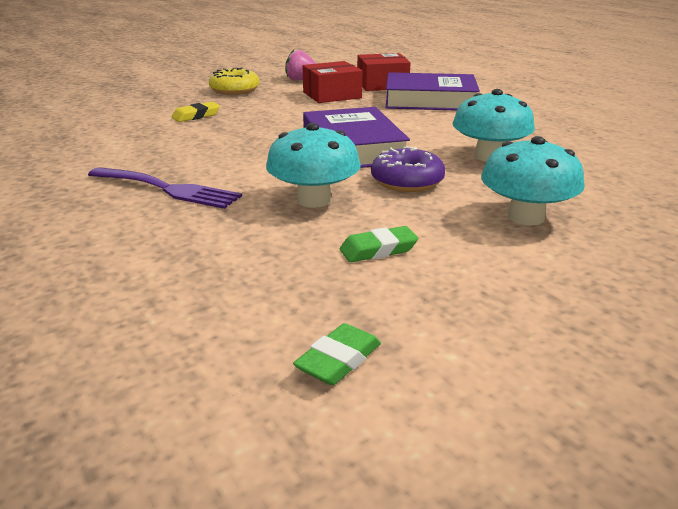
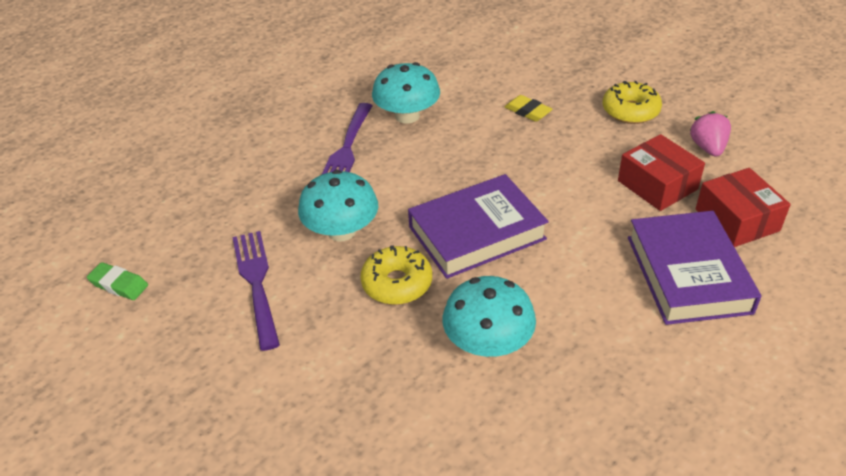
camera: 80 degrees right, 15 degrees up
green eraser [340,226,418,262] -> purple fork [232,231,280,351]
purple donut [371,147,445,192] -> yellow donut [361,245,432,305]
turquoise mushroom [481,136,585,225] -> turquoise mushroom moved to [372,62,440,124]

